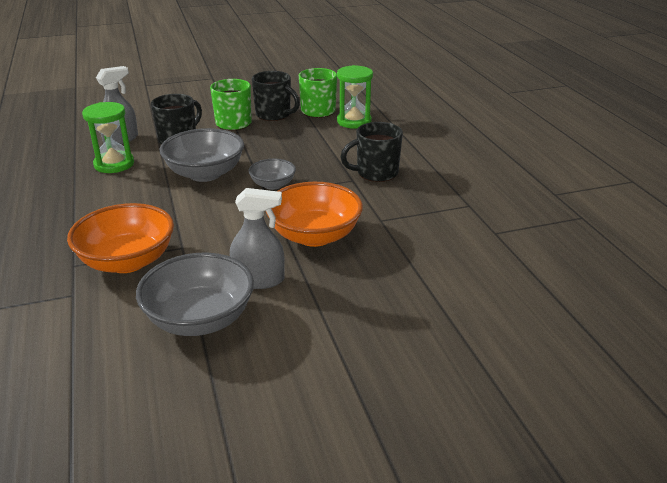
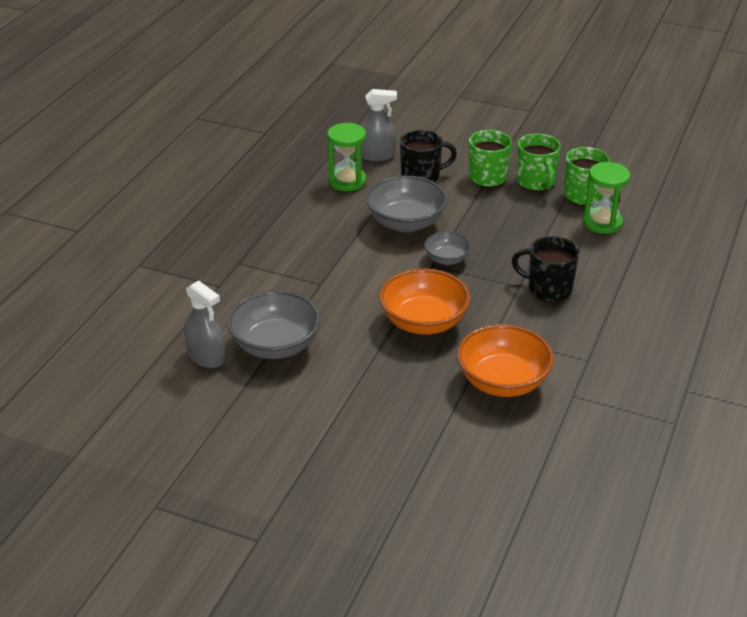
camera: 40 degrees right, 5 degrees up
orange bowl [67,203,174,273] -> orange bowl moved to [457,324,554,397]
grey spray bottle [230,188,285,289] -> grey spray bottle moved to [184,280,225,368]
black mug [252,71,300,121] -> green mug [516,134,561,191]

